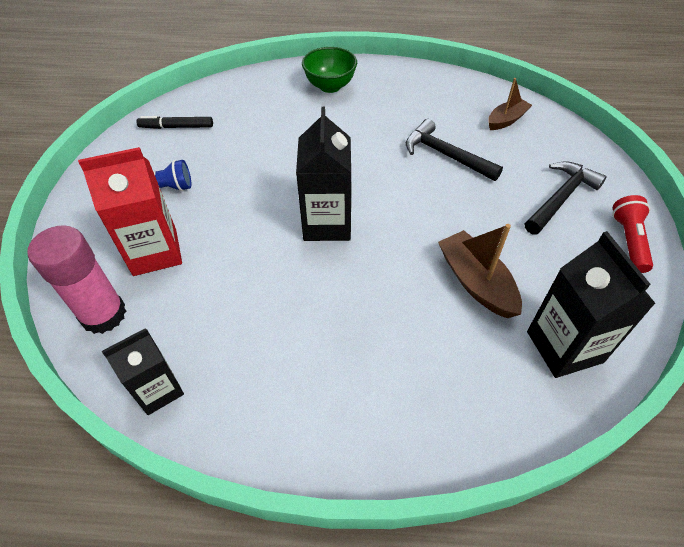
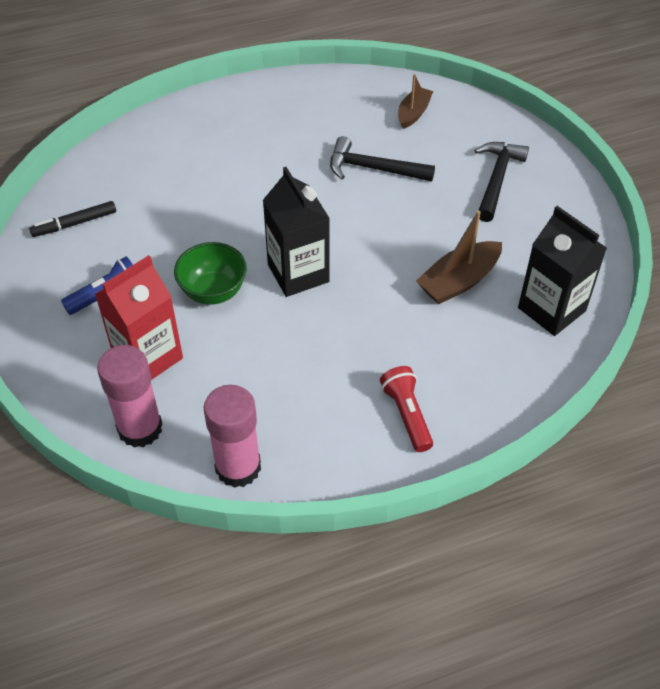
camera: 25 degrees left, 0 degrees up
black carton [102,328,184,415] -> pink glue stick [204,385,261,488]
green bowl [302,47,357,93] -> green bowl moved to [174,242,247,305]
brown boat [438,224,522,318] -> brown boat turned 75 degrees counterclockwise [416,210,502,304]
red flashlight [612,195,653,273] -> red flashlight moved to [380,366,433,452]

